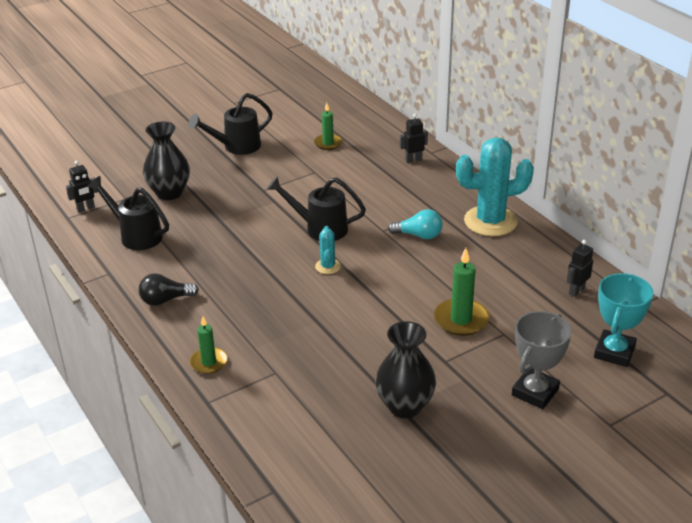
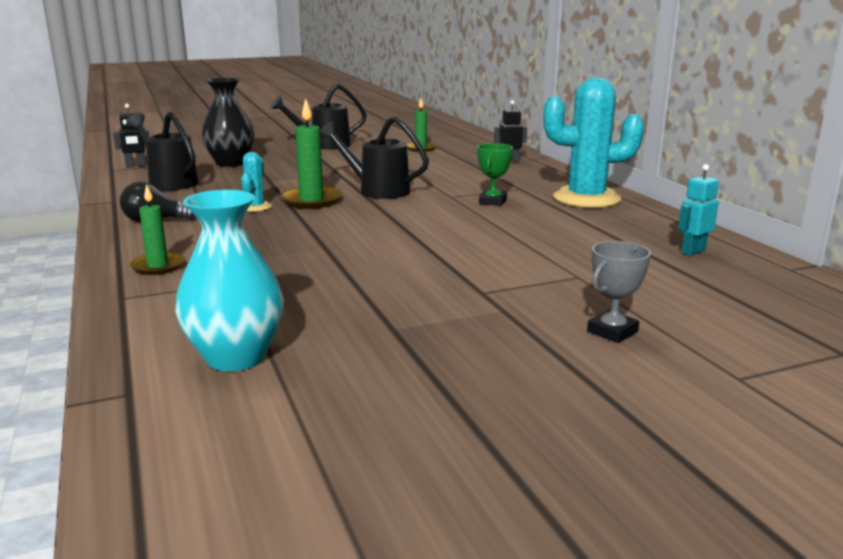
camera: 10 degrees right, 15 degrees down
turquoise cactus [315,226,341,274] -> turquoise cactus moved to [241,152,272,212]
black vase [375,321,436,418] -> none
turquoise light bulb [388,209,443,239] -> green trophy [477,143,513,206]
green candle [434,248,489,336] -> green candle moved to [280,99,342,209]
grey trophy [512,311,572,409] -> grey trophy [587,241,651,343], size x0.64
black robot [567,240,593,297] -> turquoise robot [678,164,719,256]
turquoise trophy [594,273,654,367] -> none
none -> turquoise vase [175,190,284,371]

